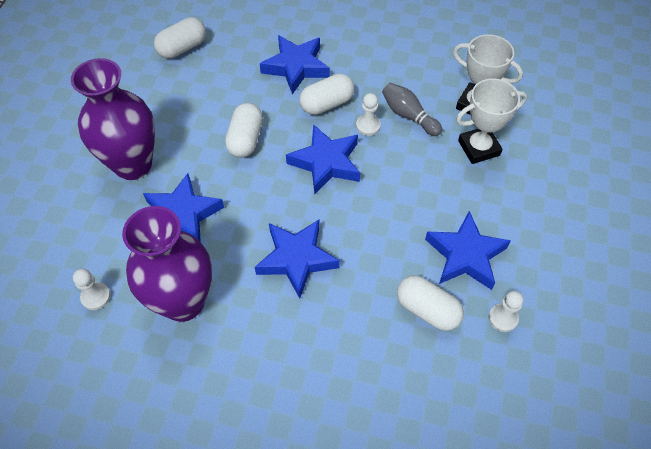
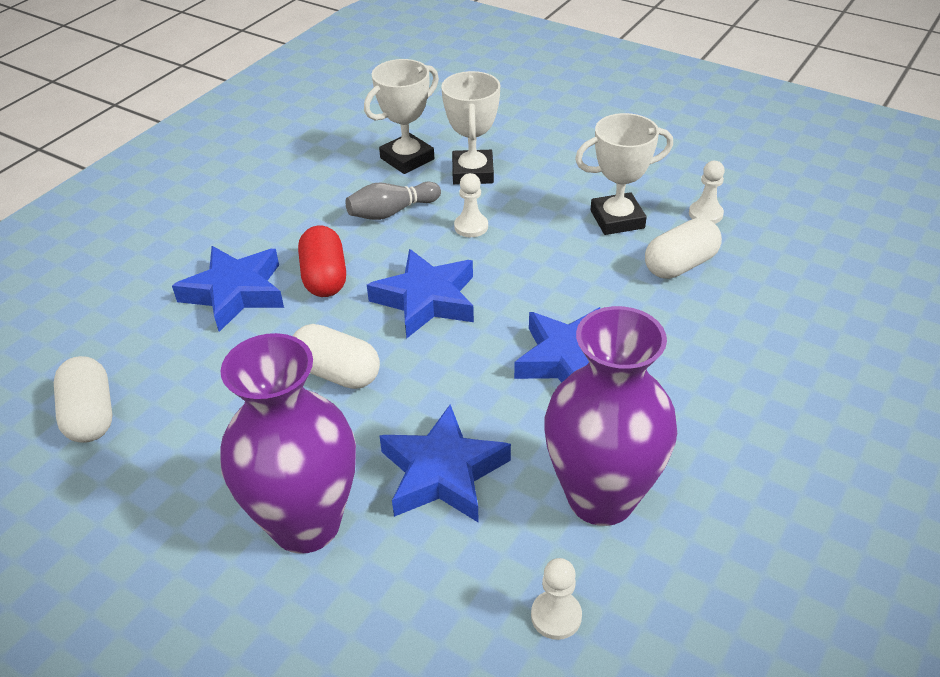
camera: 70 degrees left, 15 degrees down
white capsule [299,74,354,115] -> red capsule [298,226,346,297]
white pawn [356,93,381,136] -> white pawn moved to [454,173,488,237]
blue star [425,211,511,290] -> white trophy [575,113,673,235]

